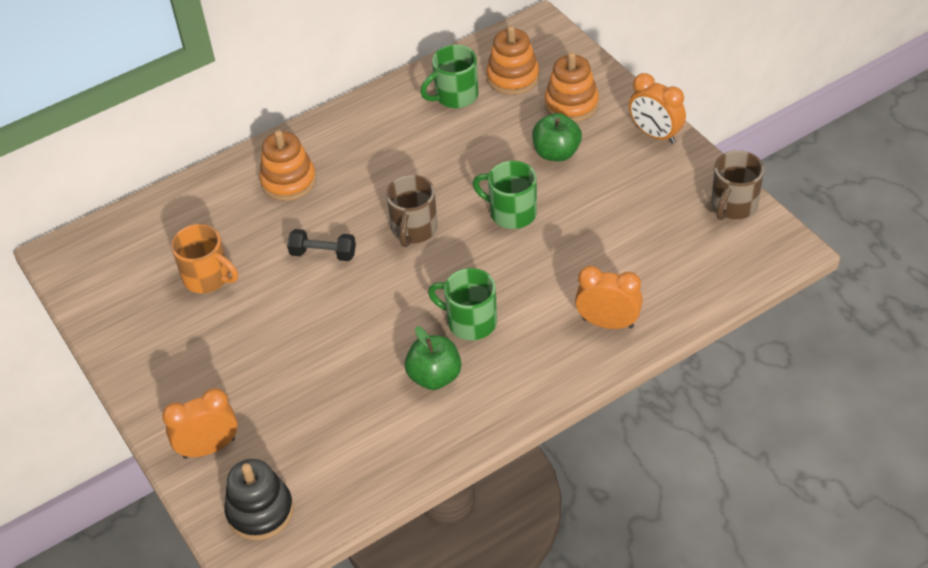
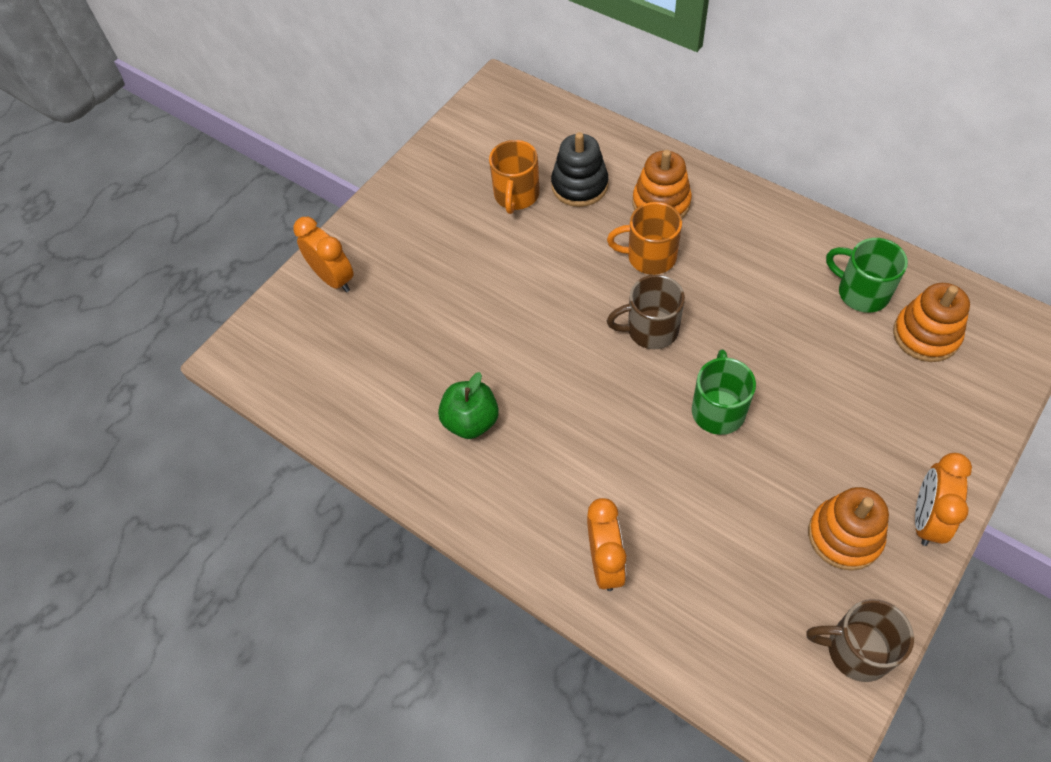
camera: 70 degrees right, 10 degrees up
black stacking toy [224,459,294,540] -> black stacking toy moved to [551,132,609,207]
black dumbbell [287,229,356,261] -> none
green mug [428,268,497,340] -> none
green apple [532,113,582,161] -> none
orange stacking toy [545,52,599,122] -> orange stacking toy moved to [808,487,889,571]
none -> orange mug [607,202,682,275]

